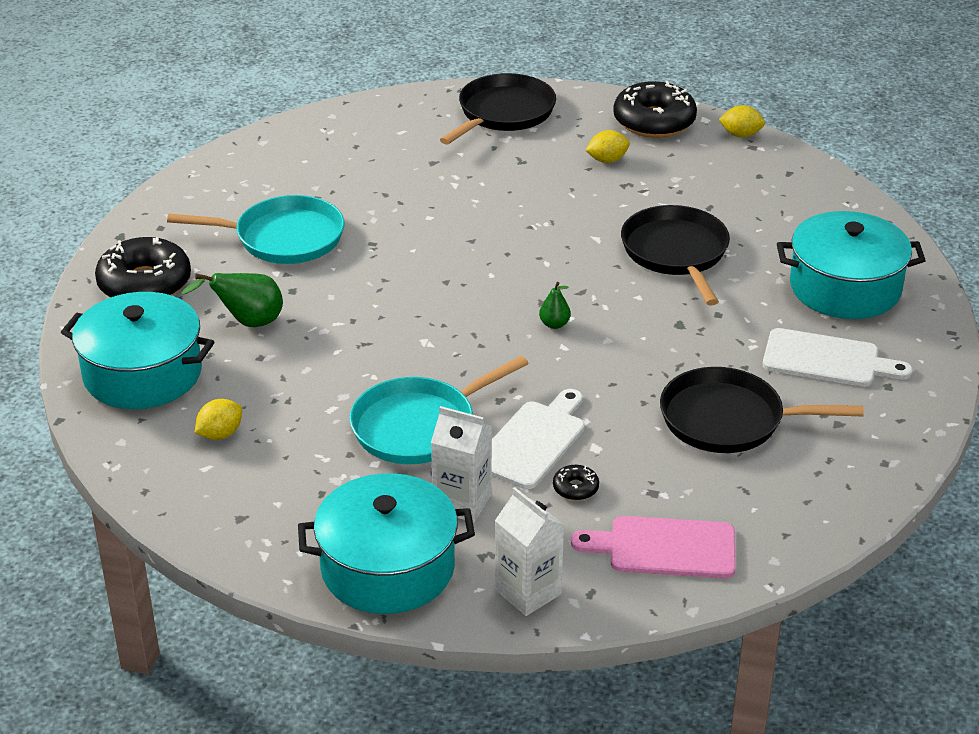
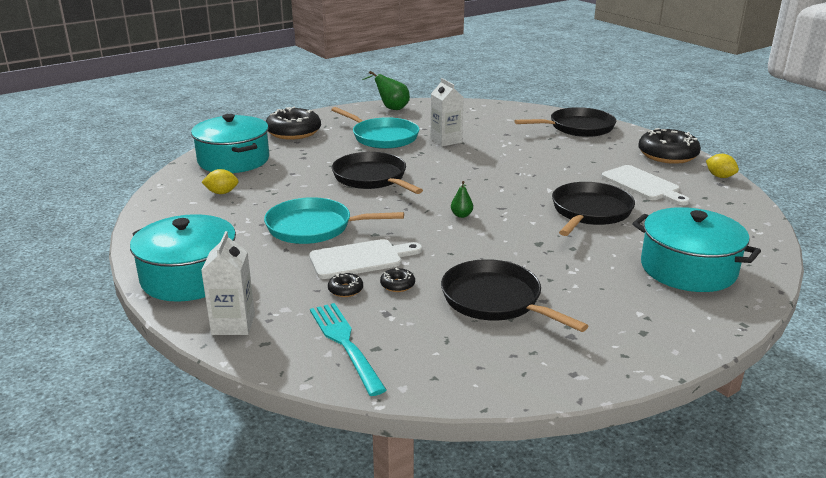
camera: 40 degrees right, 10 degrees down
green pear [181,273,283,327] -> green pear moved to [362,71,410,110]
white carton [431,406,492,523] -> white carton moved to [431,78,464,147]
pink cutting board [571,516,736,578] -> turquoise fork [310,303,387,396]
yellow lemon [585,130,630,163] -> none
white cutting board [763,328,912,387] -> white cutting board moved to [601,165,690,205]
none -> black pan [332,152,423,194]
none -> black donut [380,268,415,292]

